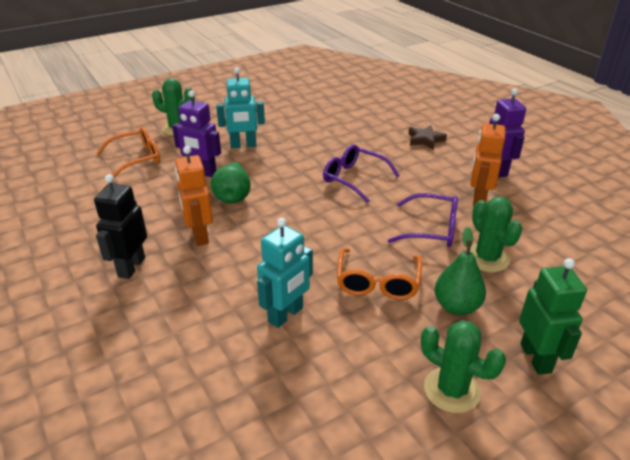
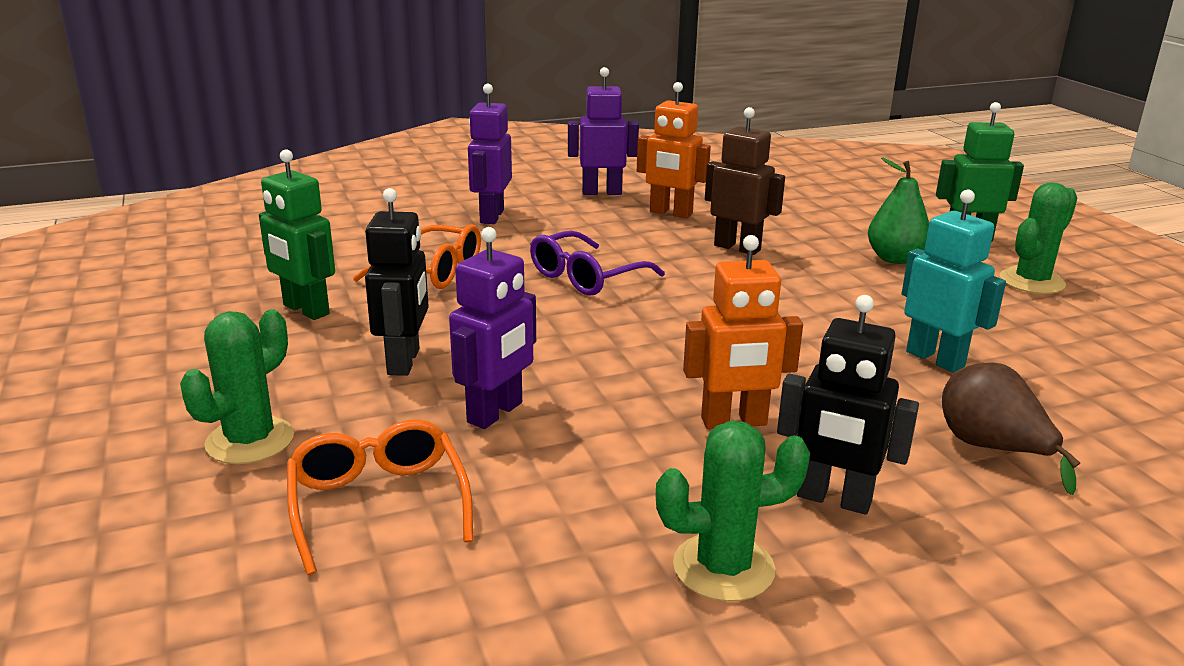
camera: 80 degrees left, 10 degrees down
green pear [211,162,251,204] -> none
turquoise robot [216,67,265,148] -> black robot [365,188,429,376]
orange glasses [337,248,422,300] -> orange glasses moved to [353,224,481,289]
purple glasses [387,193,458,247] -> brown robot [705,107,785,255]
brown star [408,125,447,150] -> purple robot [468,84,512,224]
green cactus [466,197,523,272] -> green cactus moved to [656,421,810,602]
none -> green robot [259,149,335,320]
none -> brown pear [942,362,1080,495]

